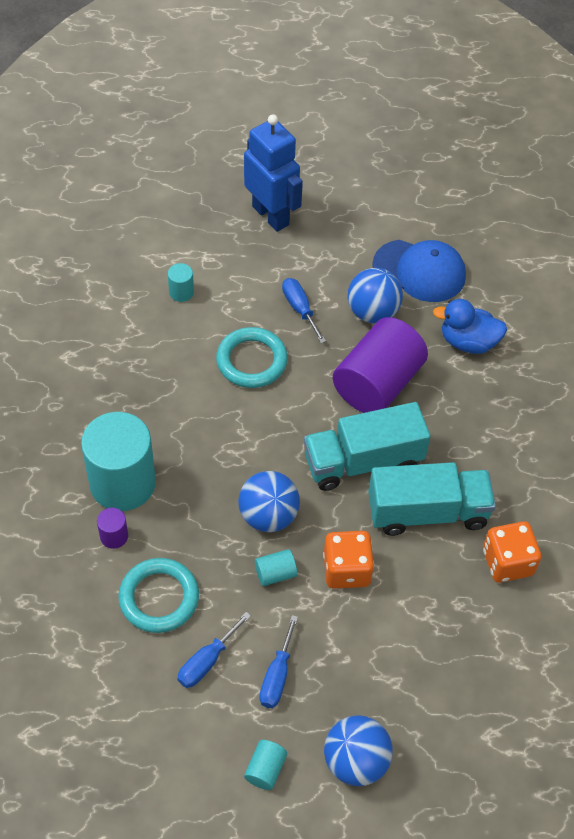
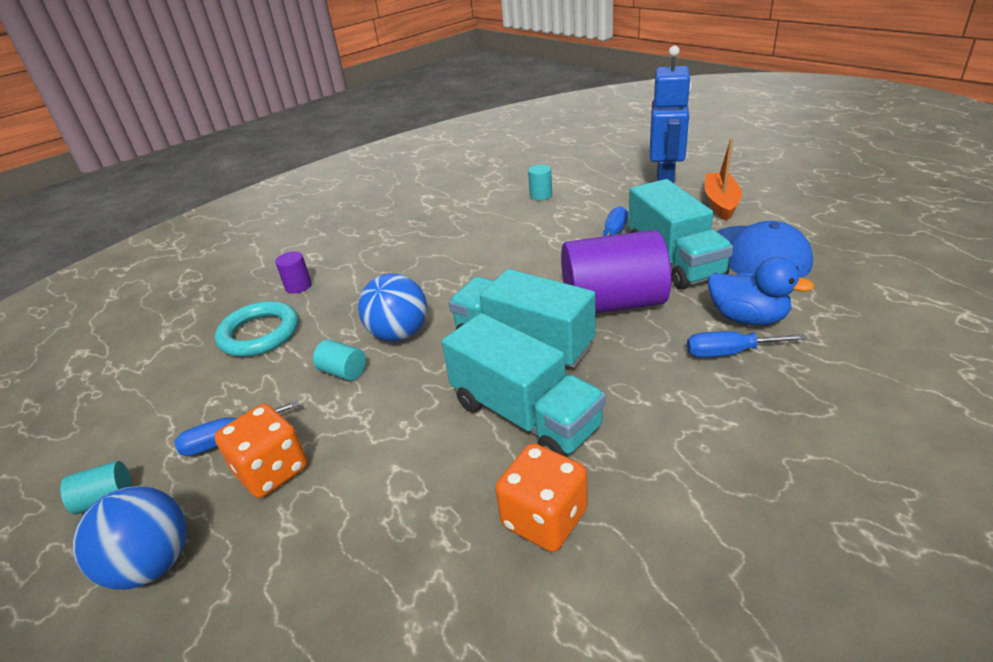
camera: 55 degrees right, 20 degrees down
turquoise cylinder [81,412,156,511] -> none
blue screwdriver [178,612,251,688] -> blue screwdriver moved to [687,331,807,357]
turquoise ring [216,327,288,388] -> none
orange dice [323,531,374,589] -> orange dice moved to [214,404,307,498]
blue ball [348,268,403,323] -> turquoise truck [628,179,733,289]
blue duck [433,299,507,354] -> blue duck turned 150 degrees clockwise [708,257,815,325]
none -> orange boat [705,139,742,221]

